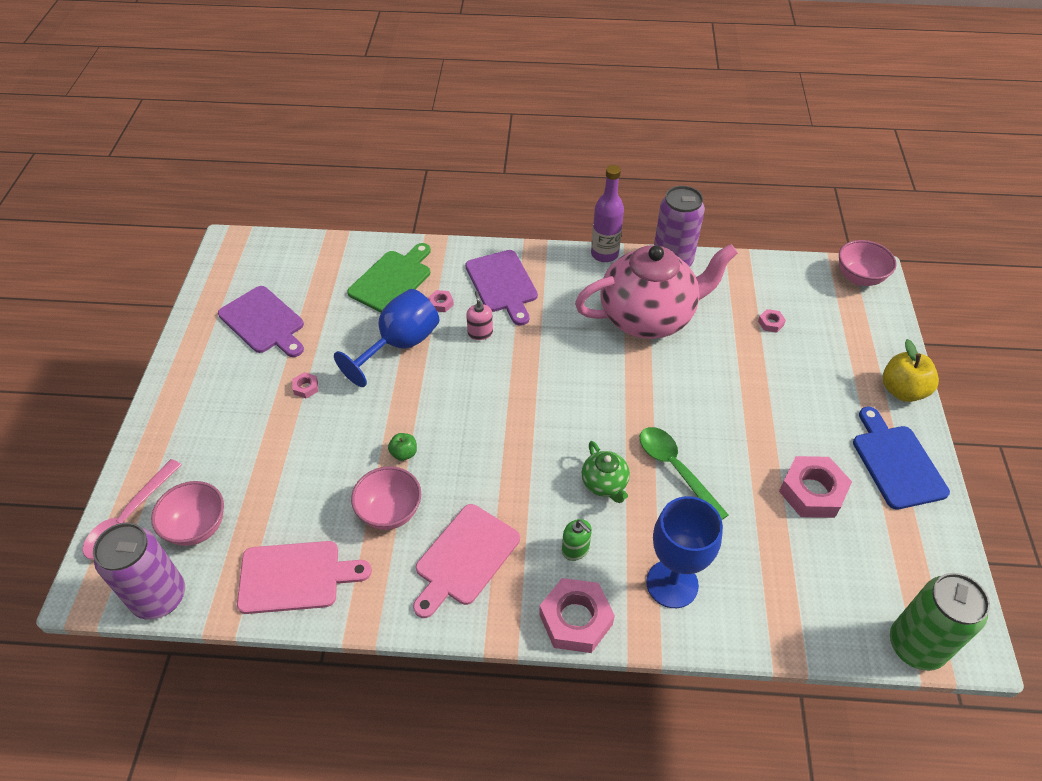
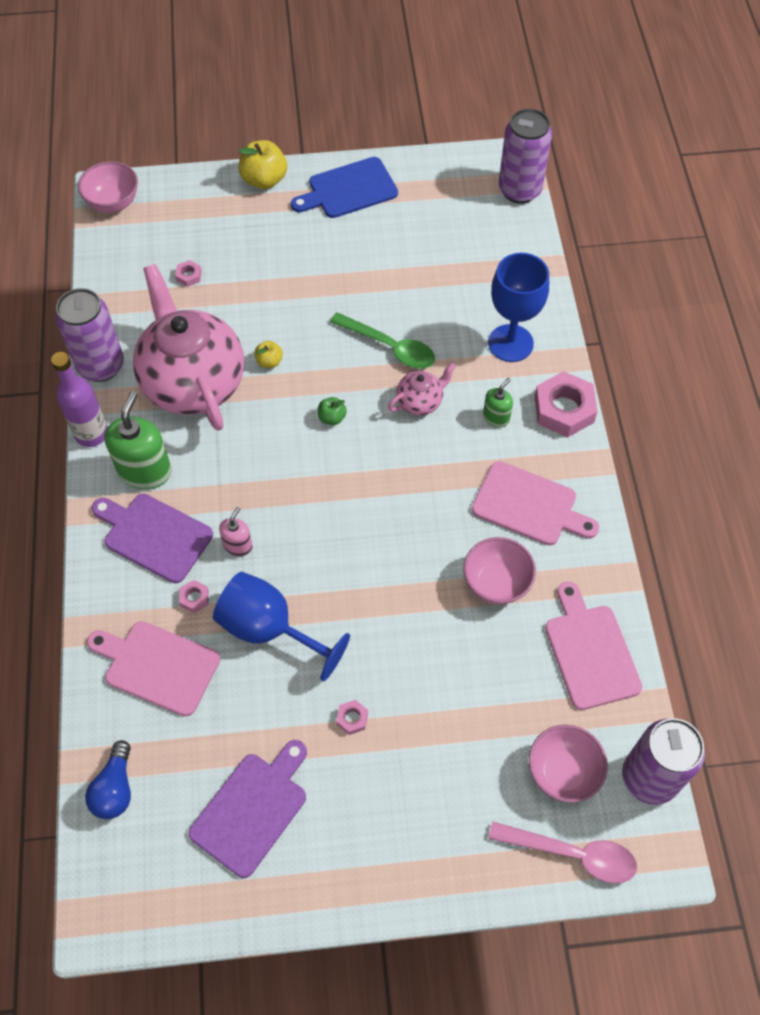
camera: 100 degrees left, 10 degrees up
green cutting board [347,243,431,313] -> pink cutting board [87,621,220,716]
green apple [388,433,417,461] -> green apple moved to [318,397,347,425]
purple cutting board [465,250,538,326] -> purple cutting board turned 120 degrees counterclockwise [92,494,213,583]
pink soap dispenser [466,291,493,340] -> pink soap dispenser turned 135 degrees clockwise [219,507,252,556]
green teapot [582,441,630,503] -> pink teapot [388,363,456,415]
green spoon [640,427,729,520] -> green spoon turned 105 degrees counterclockwise [330,312,435,369]
pink nut [779,456,852,518] -> none
green can [890,573,990,671] -> purple can [498,108,552,203]
none -> blue light bulb [85,740,131,819]
none -> green soap dispenser [104,391,172,489]
none -> yellow apple [255,341,283,368]

